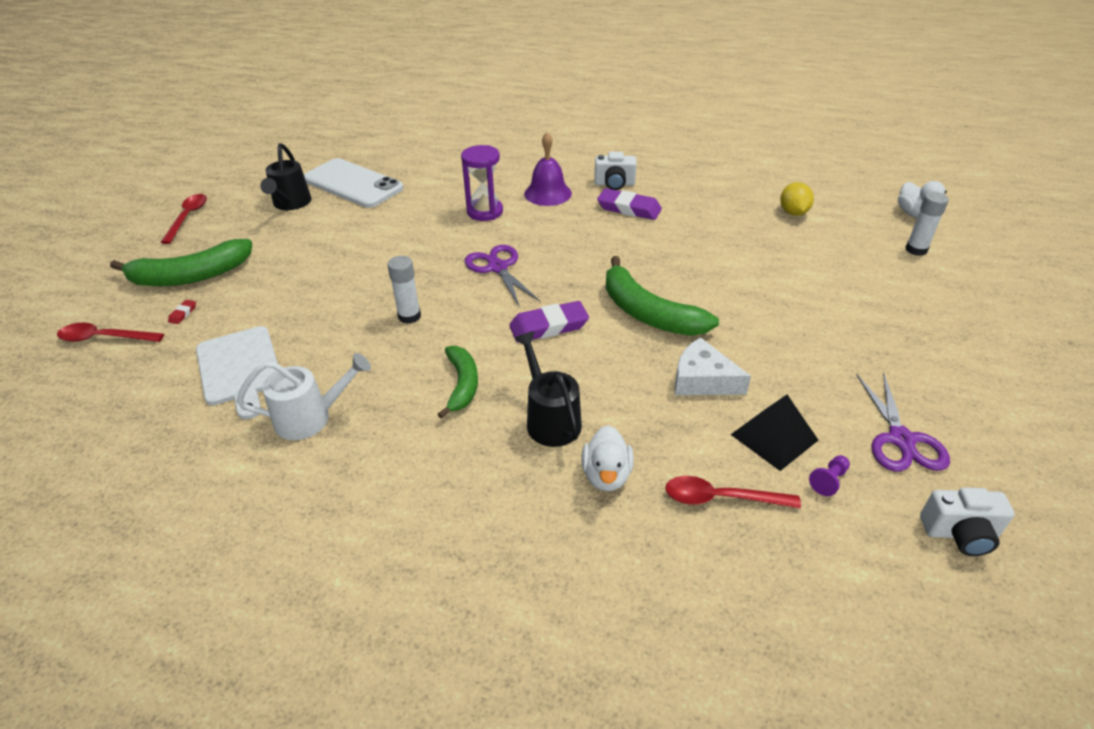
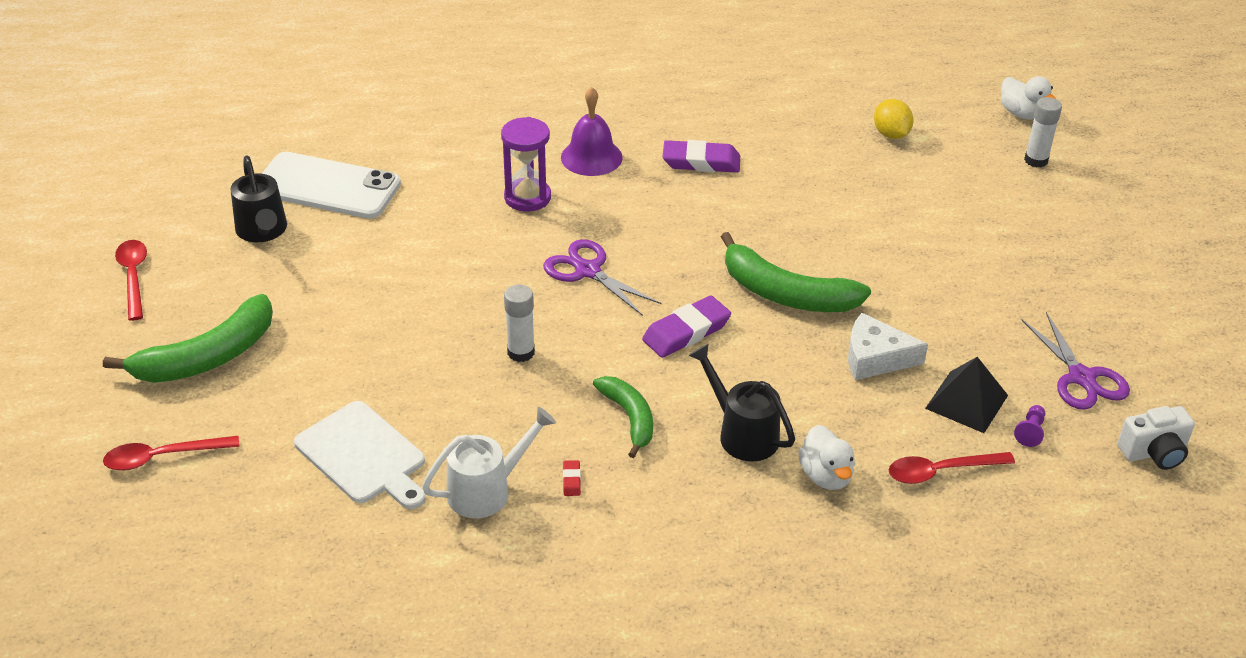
camera: 20 degrees left, 0 degrees up
red eraser [168,300,196,324] -> red eraser moved to [563,460,581,496]
white camera [594,152,637,190] -> none

